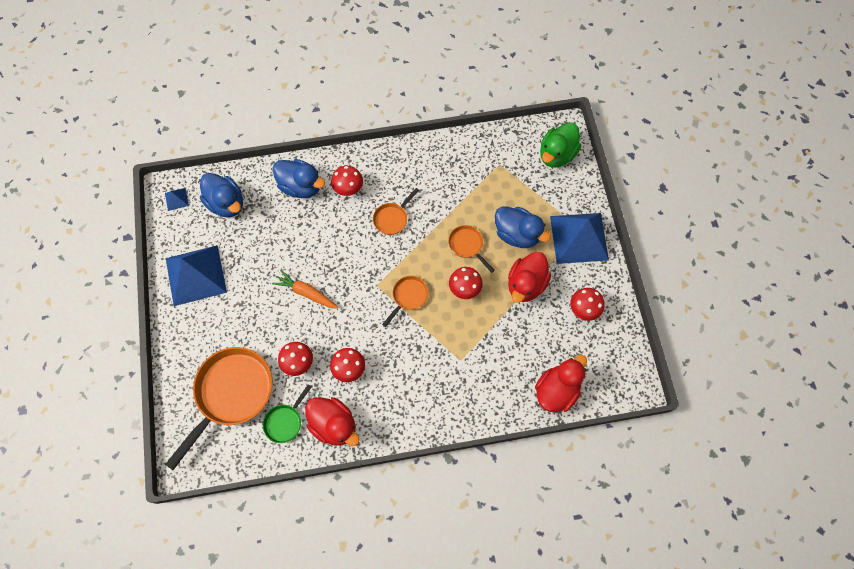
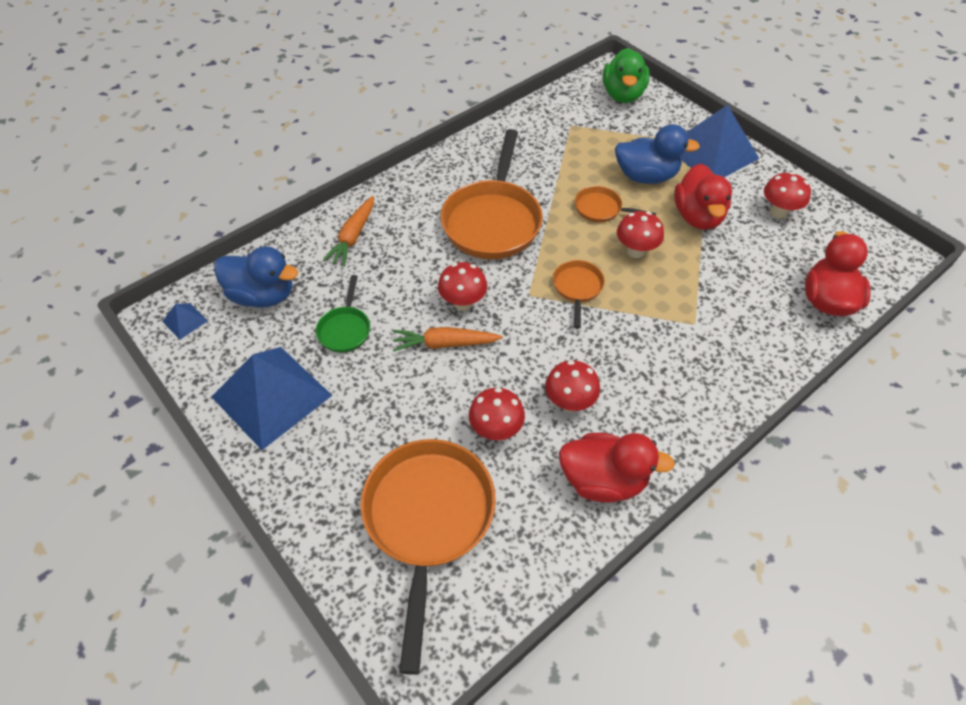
camera: 30 degrees left, 15 degrees down
green pan [263,384,312,443] -> green pan moved to [316,275,370,353]
blue duck [272,159,325,198] -> orange carrot [322,196,374,267]
red mushroom [331,166,363,196] -> red mushroom moved to [438,262,487,311]
orange pan [373,188,419,235] -> orange pan [441,129,543,259], size x2.08

